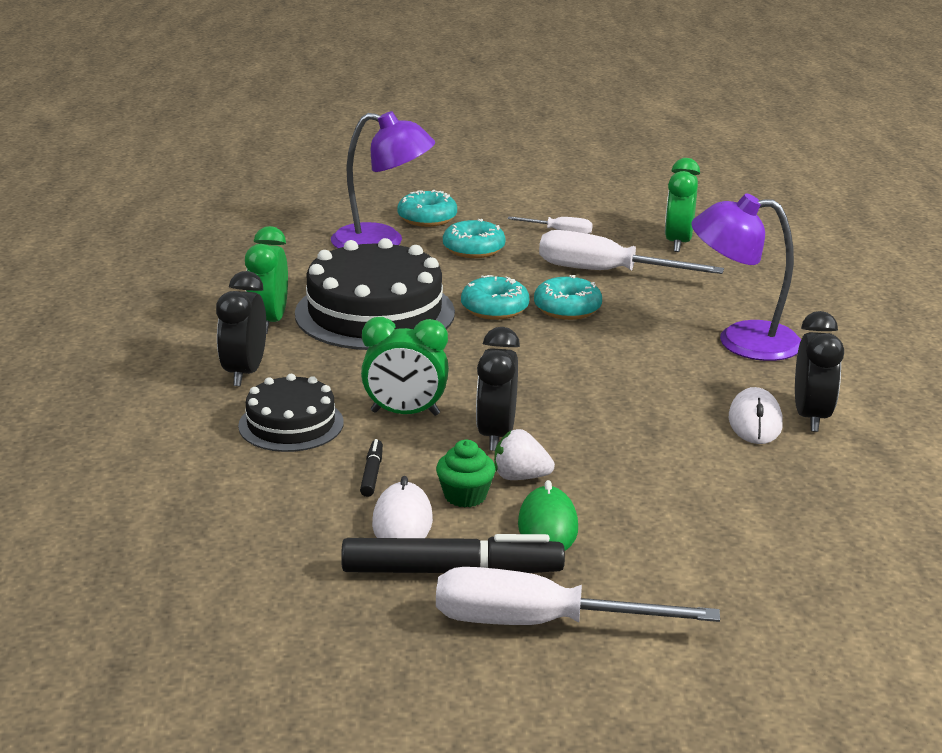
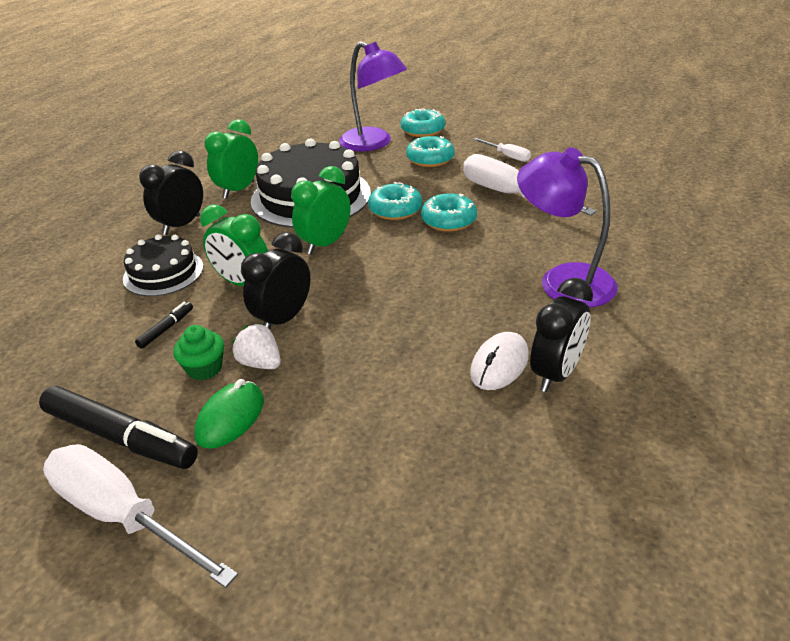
camera: 30 degrees right, 10 degrees up
white mouse [372,476,433,538] -> none
green clock [665,158,700,252] -> green clock moved to [291,166,351,255]

